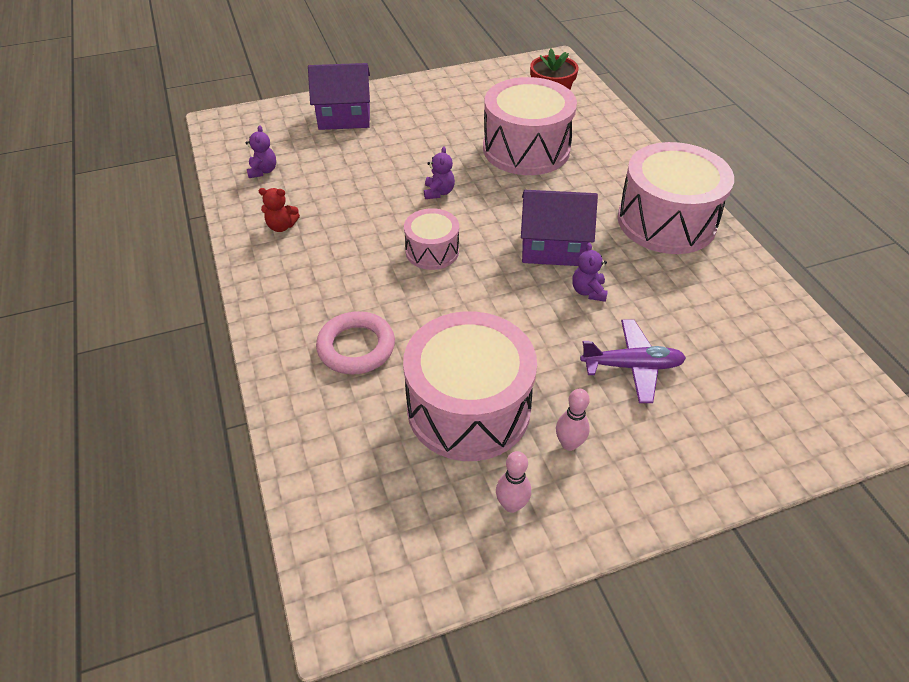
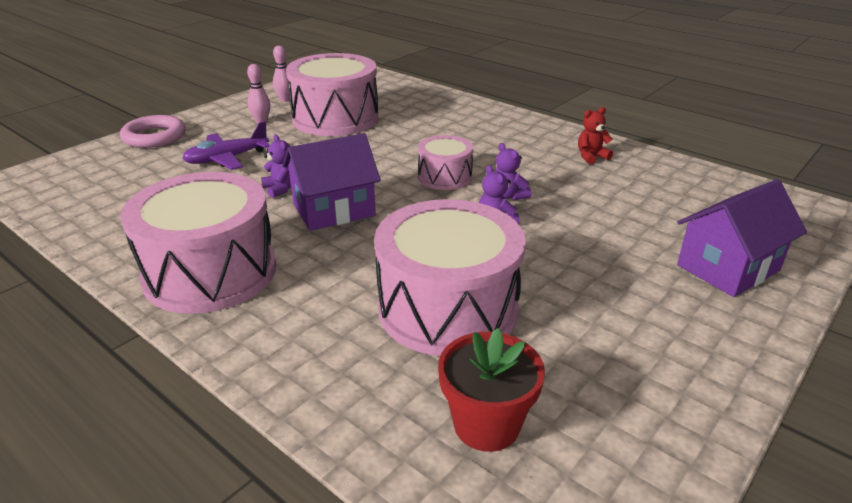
camera: 150 degrees right, 15 degrees down
purple teddy bear [246,125,276,178] -> purple teddy bear moved to [496,143,531,201]
pink ring [316,311,395,374] -> pink ring moved to [120,115,186,148]

